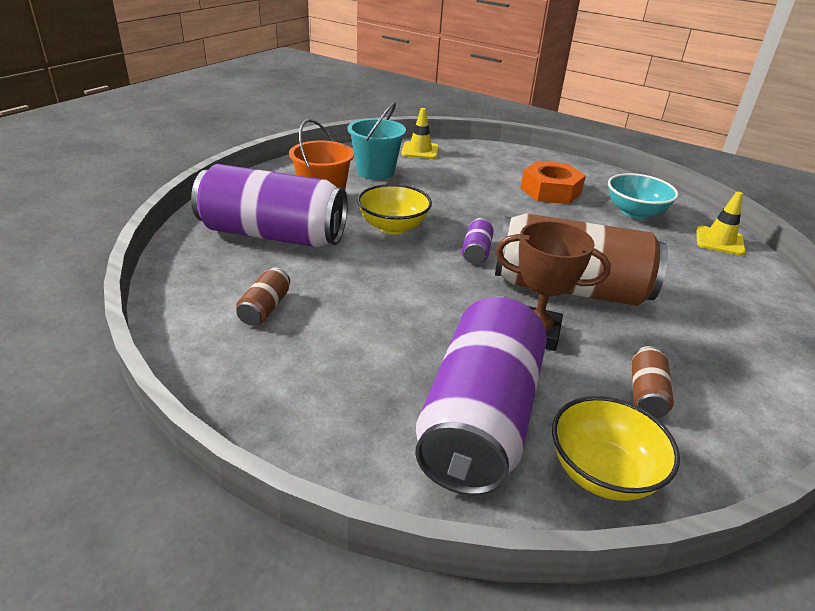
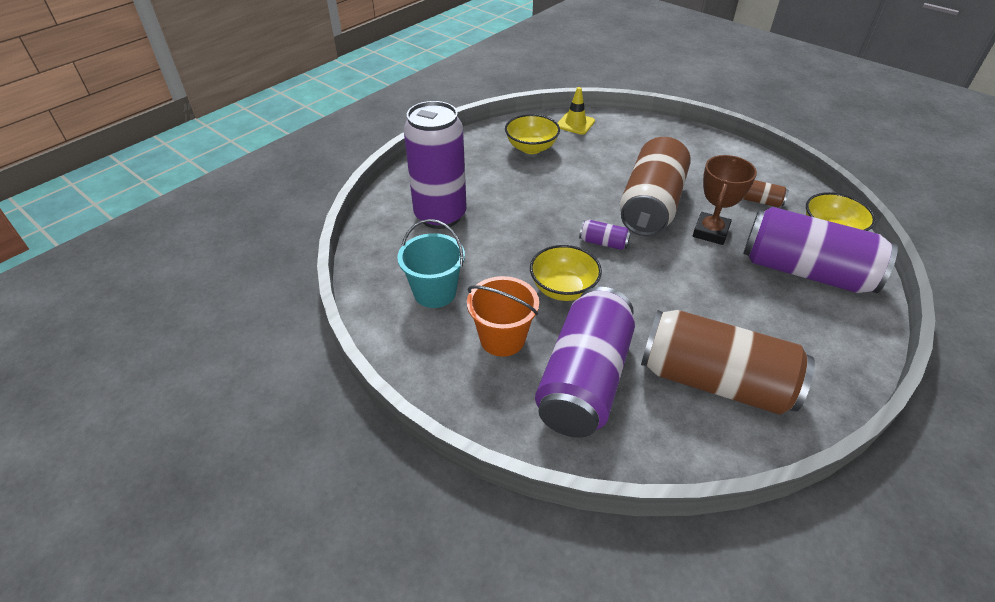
camera: 80 degrees left, 10 degrees up
brown can [236,267,290,325] -> brown can [641,310,815,415], size x2.49
yellow traffic cone [401,108,439,159] -> none
orange nut [520,161,586,204] -> none
turquoise bowl [608,173,678,219] -> yellow bowl [505,114,560,154]
none -> purple can [404,101,467,229]

